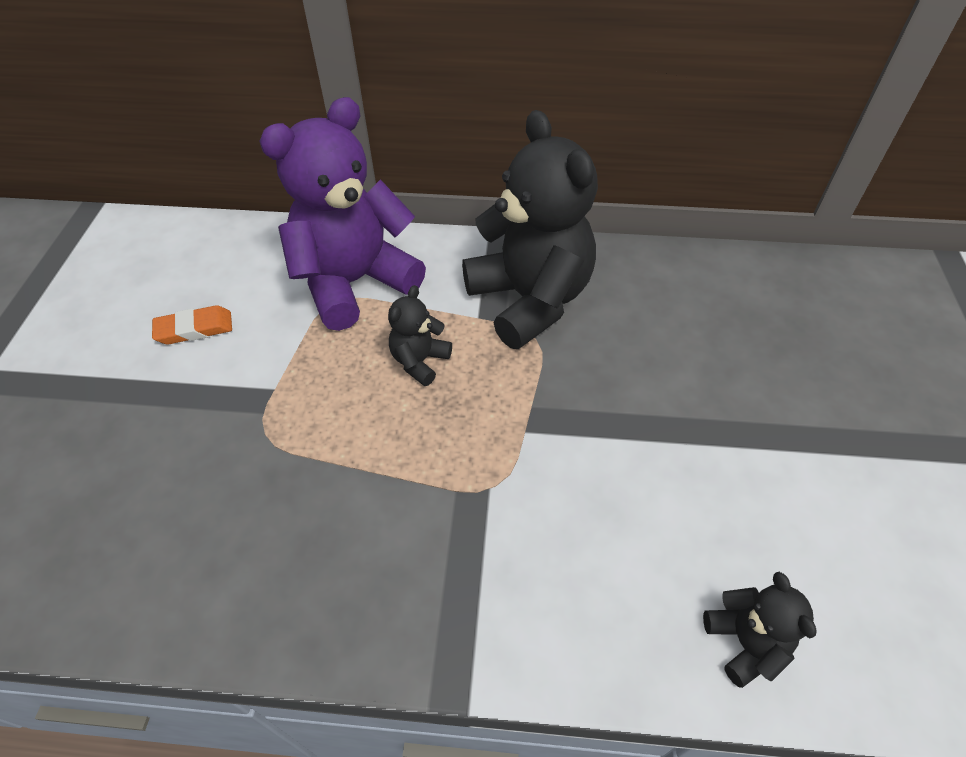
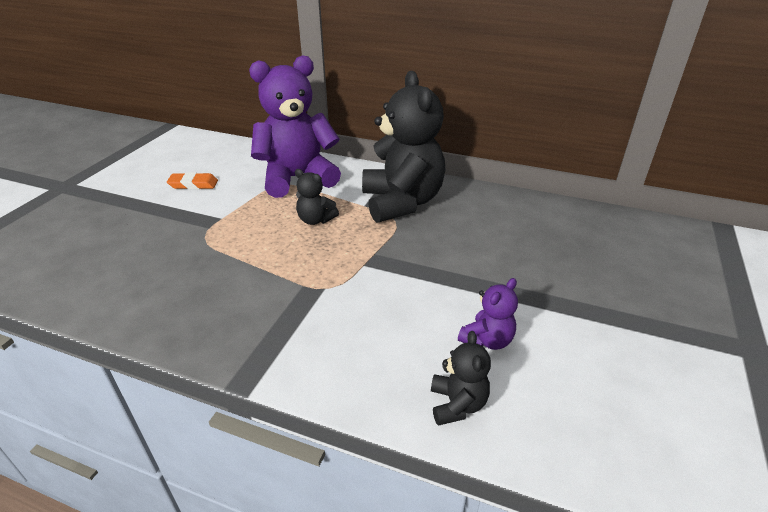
camera: 15 degrees right, 15 degrees down
black teddy bear [388,285,452,386] -> black teddy bear turned 105 degrees counterclockwise [295,169,339,225]
none -> purple teddy bear [458,278,518,350]

